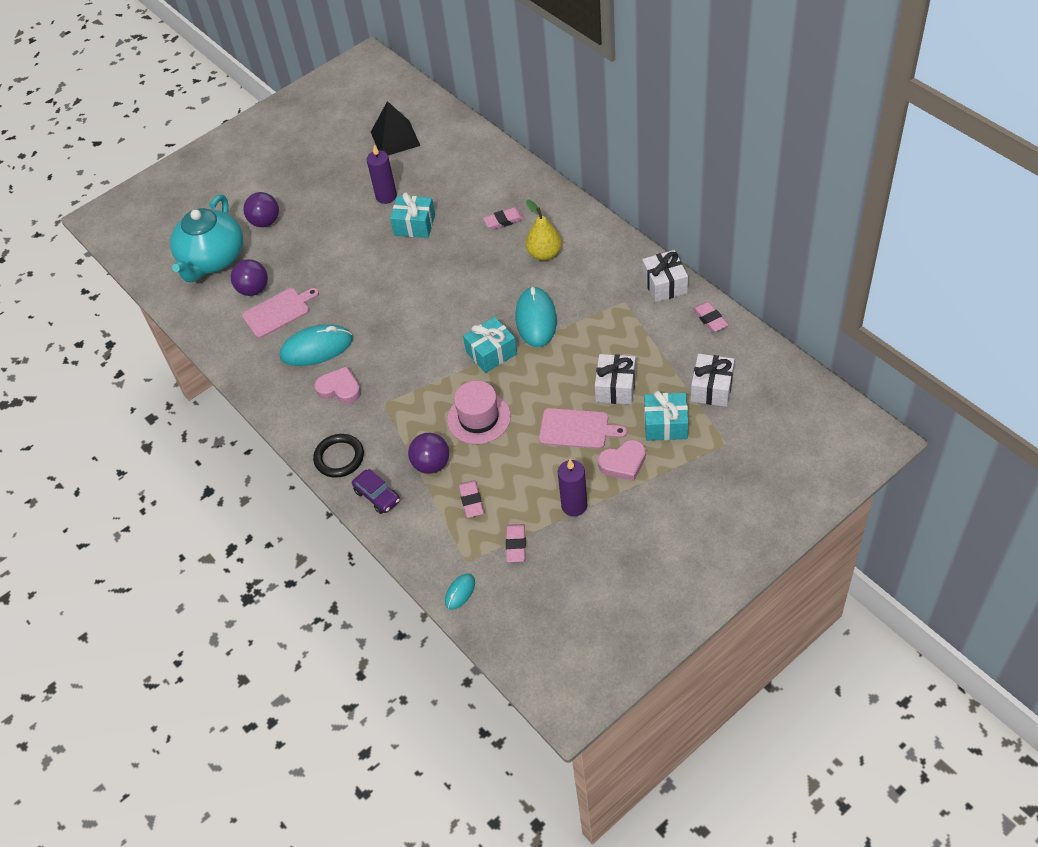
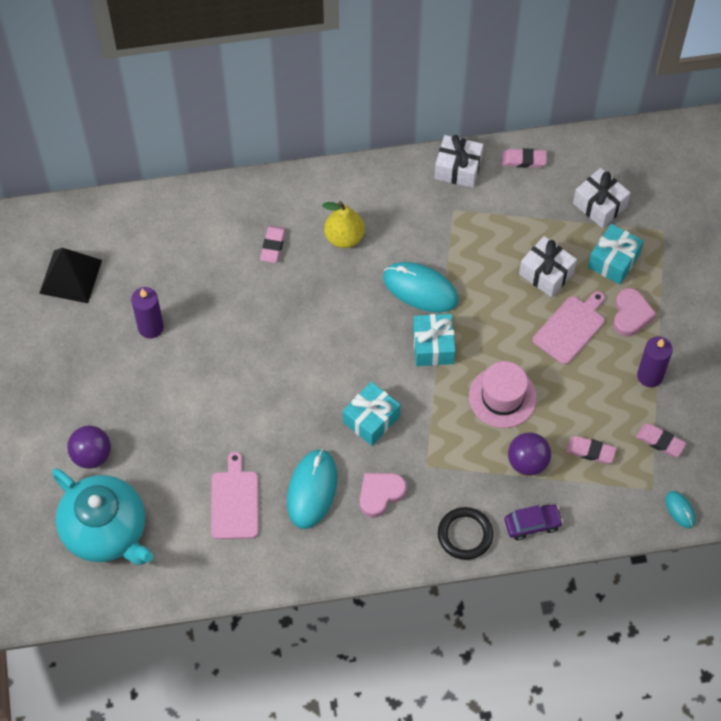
camera: 65 degrees left, 10 degrees up
purple ball [231,259,268,296] -> none
turquoise gift [390,192,435,238] -> turquoise gift moved to [343,382,400,446]

